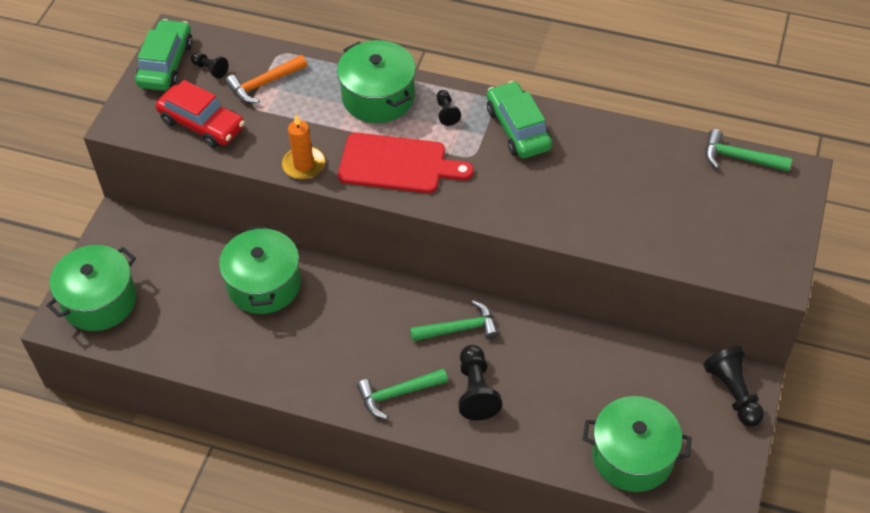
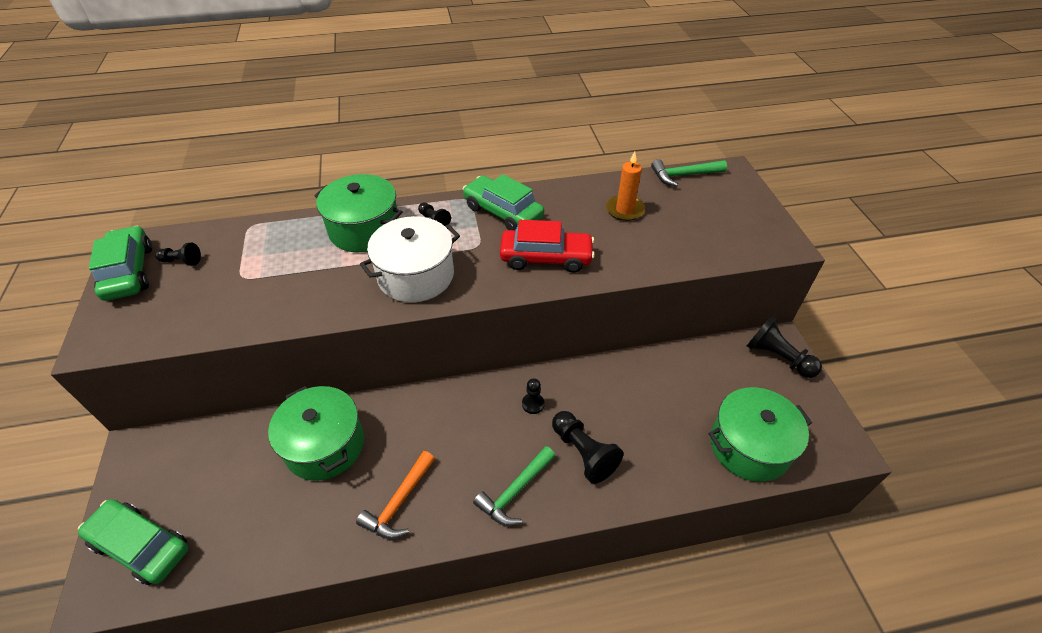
camera: 30 degrees left, 5 degrees down
green pot [46,245,136,331] -> green car [78,499,188,585]
red car [156,80,245,148] -> red car moved to [500,220,595,273]
orange hammer [225,55,307,103] -> orange hammer moved to [356,451,435,539]
orange candle [282,114,325,180] -> orange candle moved to [606,152,645,221]
red cutting board [338,133,474,193] -> white pot [360,216,460,303]
green hammer [410,301,499,341] -> black pawn [522,378,545,414]

